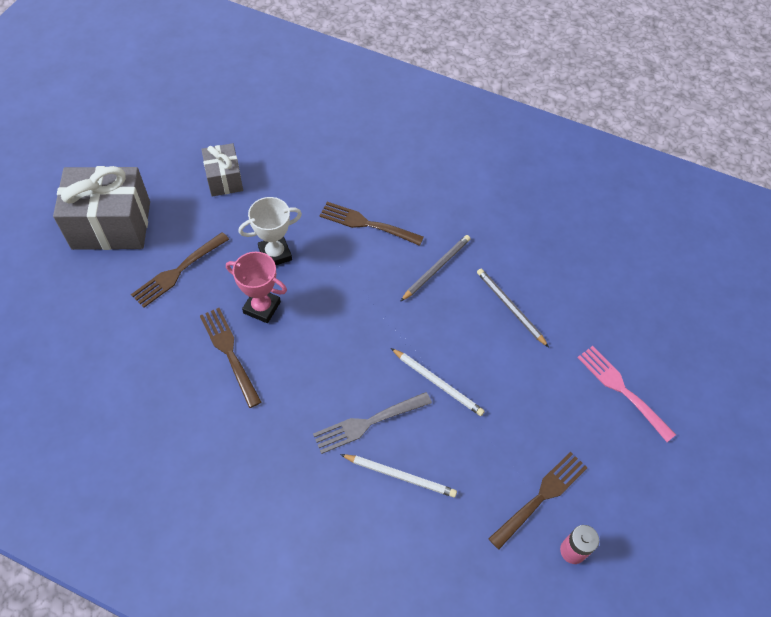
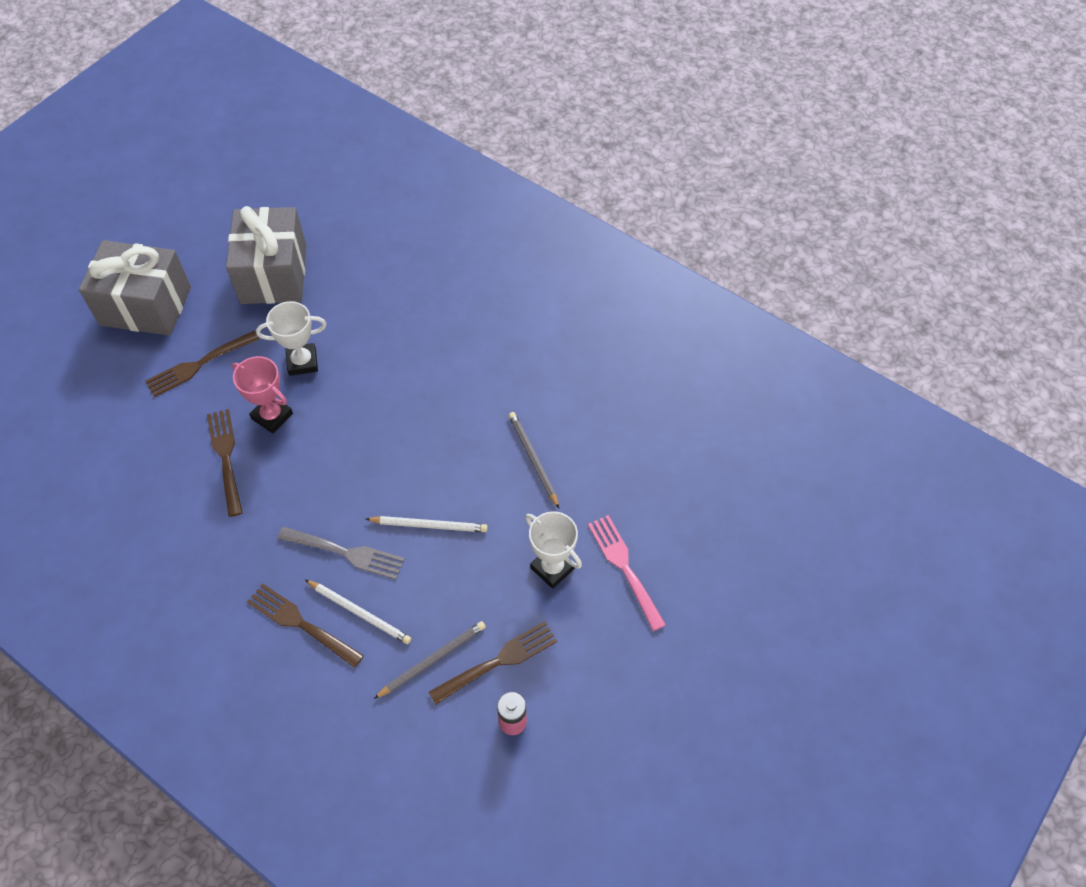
camera: 15 degrees right, 0 degrees up
grey gift [201,143,243,197] -> grey gift [226,206,306,304], size x1.79
grey fork [313,392,432,454] -> grey fork turned 150 degrees counterclockwise [278,527,405,580]
brown fork [319,202,424,246] -> brown fork moved to [247,583,364,668]
white pencil [391,348,485,416] -> white pencil turned 45 degrees counterclockwise [366,516,488,532]
grey pencil [400,235,470,302] -> grey pencil moved to [374,621,486,699]
none -> white trophy [525,512,582,589]

